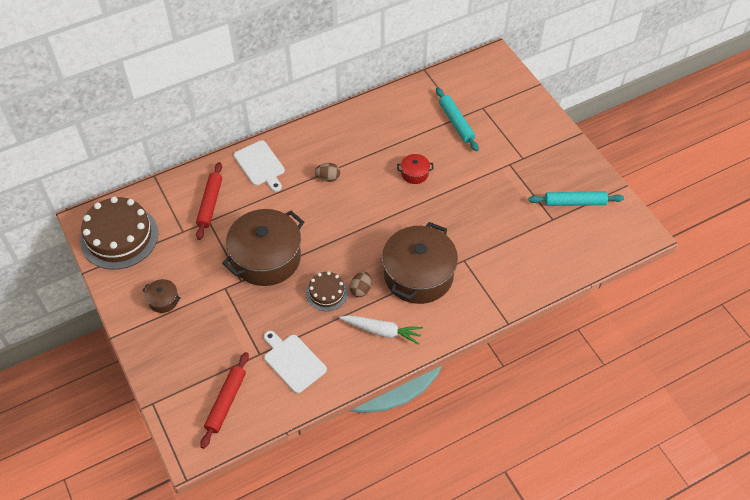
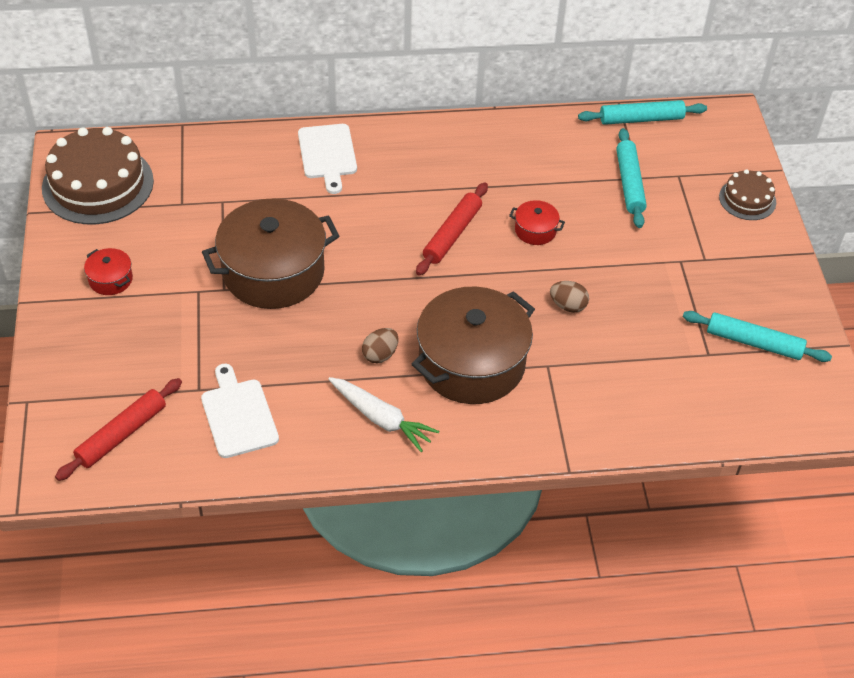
camera: 20 degrees right, 5 degrees down
brown pot [142,279,180,313] -> red pot [84,248,133,295]
red rolling pin [196,162,222,240] -> red rolling pin moved to [416,183,488,276]
brown cake [306,271,348,311] -> brown cake moved to [719,169,776,220]
brown egg [315,163,340,182] -> brown egg moved to [550,281,589,313]
none -> turquoise rolling pin [578,100,707,125]

